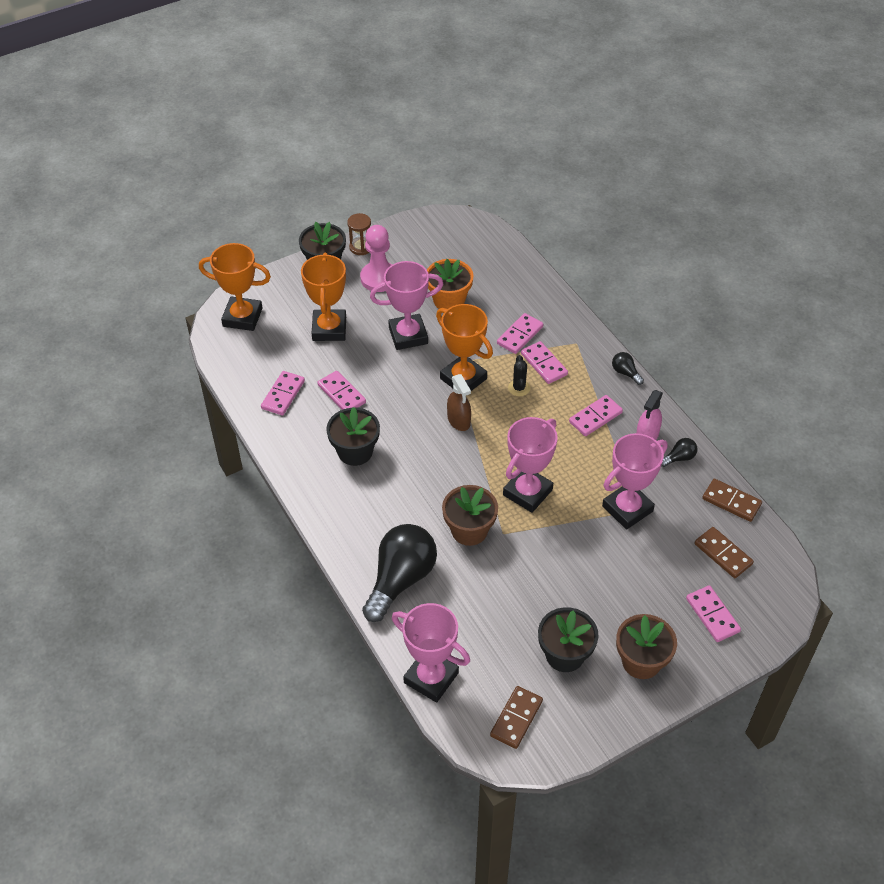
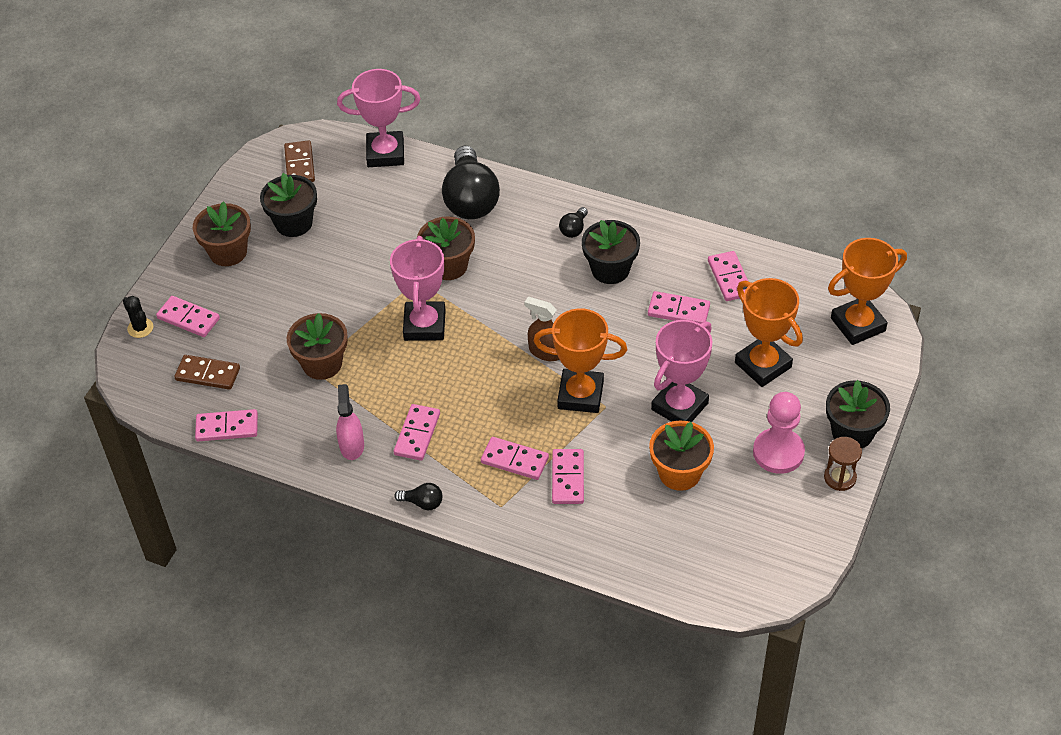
camera: 145 degrees right, 0 degrees up
black cactus [508,355,530,396] -> black cactus moved to [123,296,153,338]
pink trophy [602,433,668,529] -> brown flower pot [287,313,348,380]
black light bulb [661,438,698,467] -> black light bulb moved to [559,207,588,238]
brown domino [702,479,762,522] -> pink domino [195,409,258,441]

